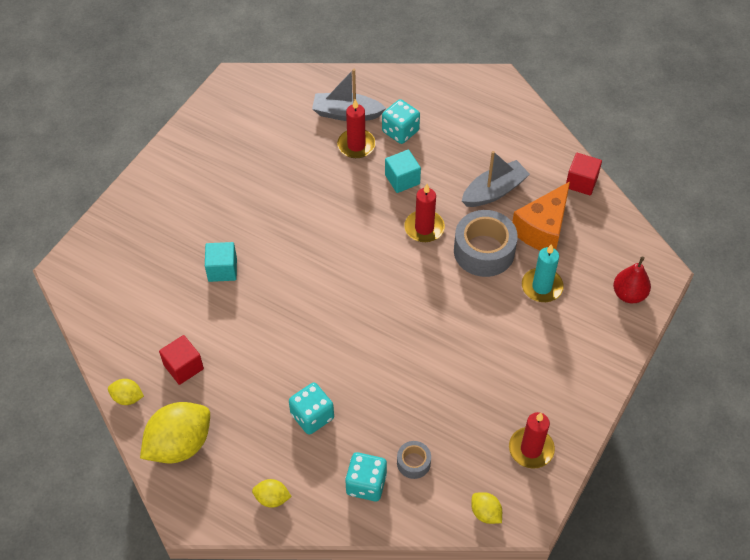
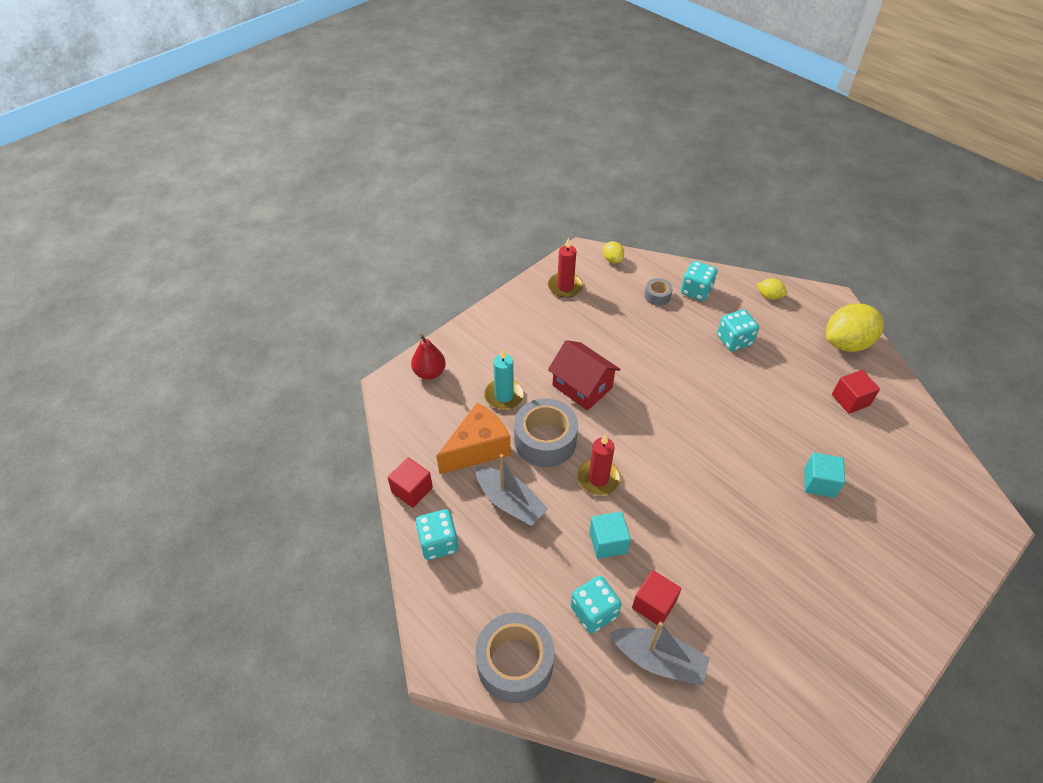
camera: 165 degrees left, 5 degrees down
yellow lemon [108,379,144,405] -> none
red candle [337,99,376,158] -> red cube [632,570,681,625]
grey boat [462,151,530,207] -> grey boat turned 120 degrees counterclockwise [476,454,548,526]
none -> turquoise dice [416,509,458,560]
none -> grey tape [475,613,554,703]
none -> red house [548,340,621,410]

